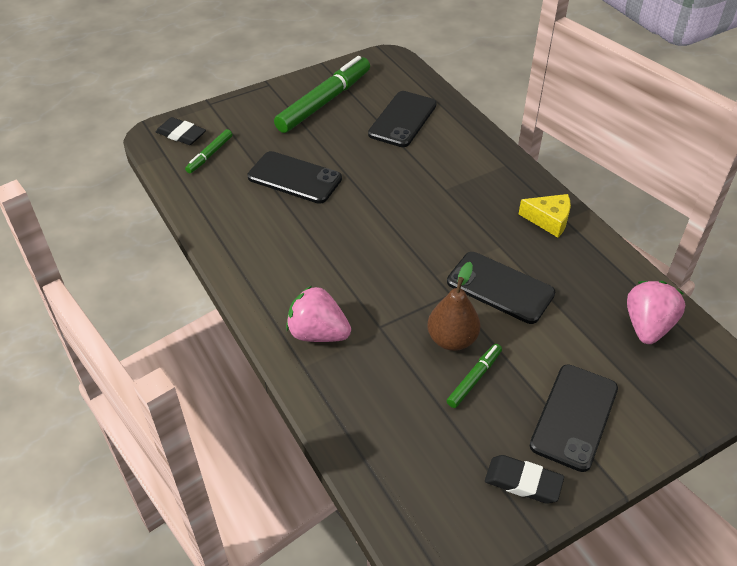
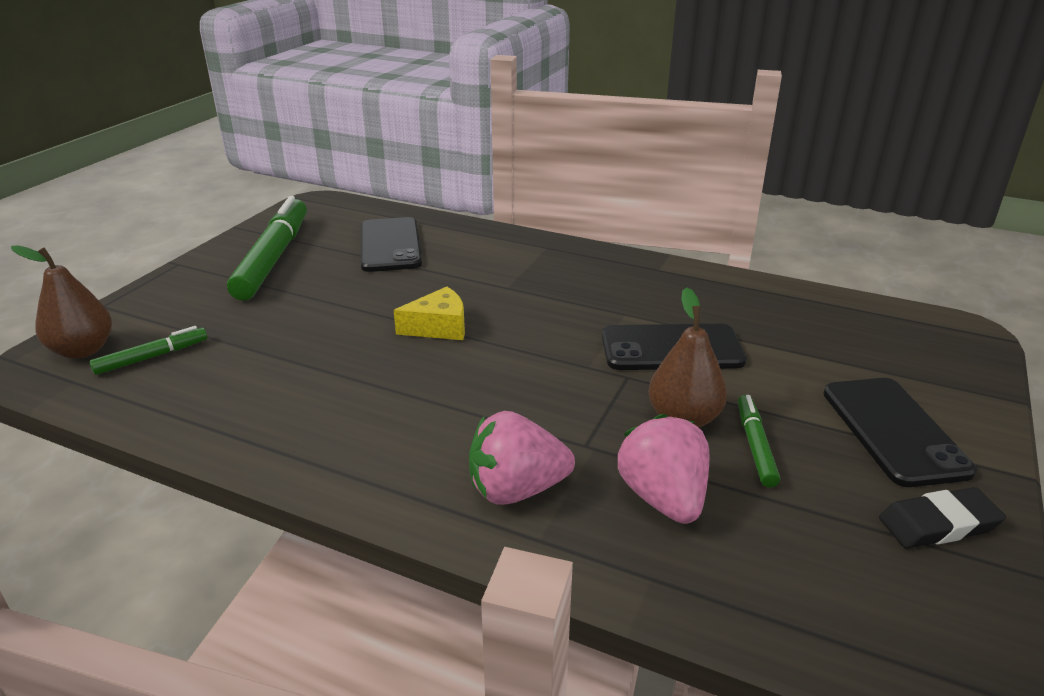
camera: 35 degrees left, 15 degrees down
black eraser [156,117,206,145] -> brown pear [11,245,112,359]
green marker [185,129,232,173] -> green marker turned 120 degrees counterclockwise [89,326,207,375]
black phone [247,151,342,204] -> none
yellow cheese [519,194,571,237] -> yellow cheese moved to [394,287,465,340]
pink strawberry [627,281,685,344] -> pink strawberry moved to [618,414,709,524]

